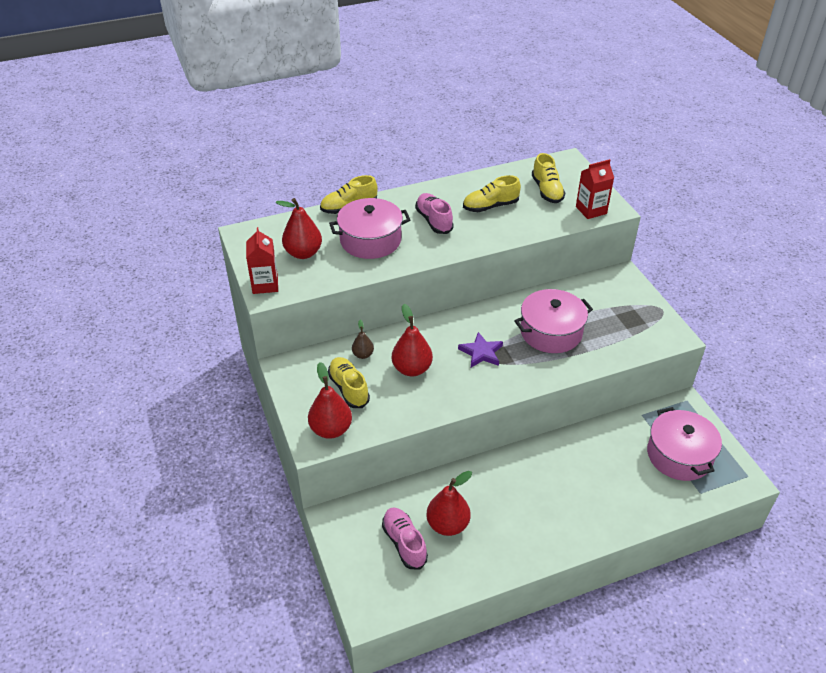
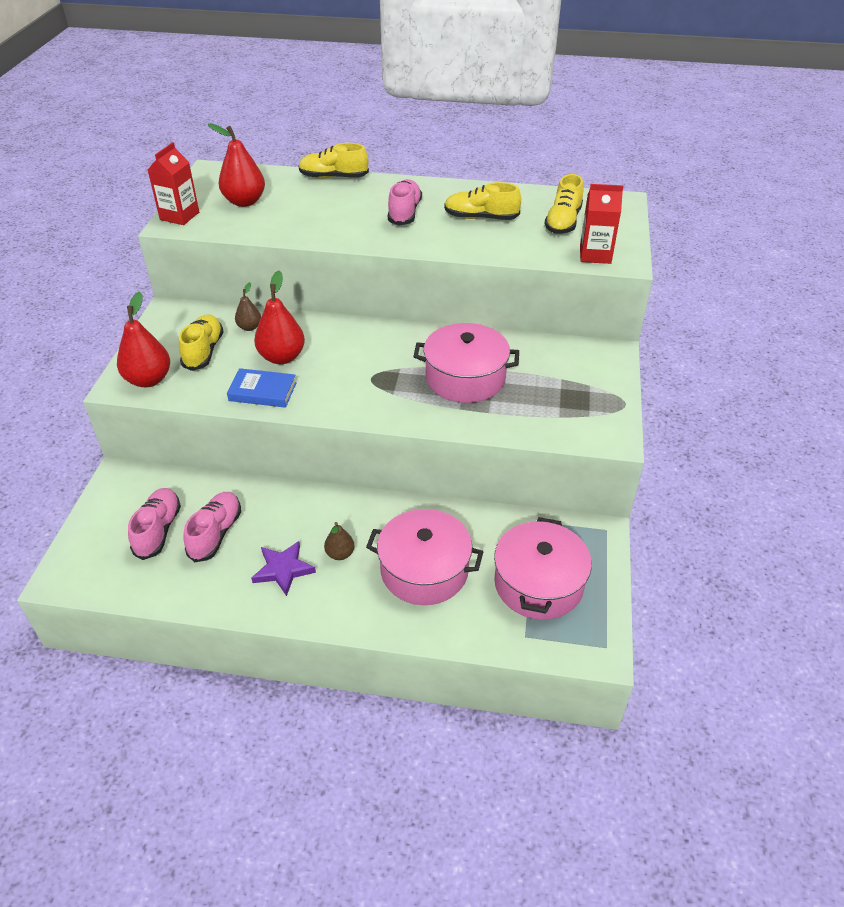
camera: 30 degrees right, 0 degrees up
pink pot [329,198,410,259] -> pink pot moved to [366,509,483,605]
red pear [426,471,472,536] -> pink shoe [183,492,241,562]
purple star [458,332,503,367] -> purple star moved to [251,541,316,596]
none -> blue book [227,368,297,408]
none -> brown pear [324,522,354,560]

